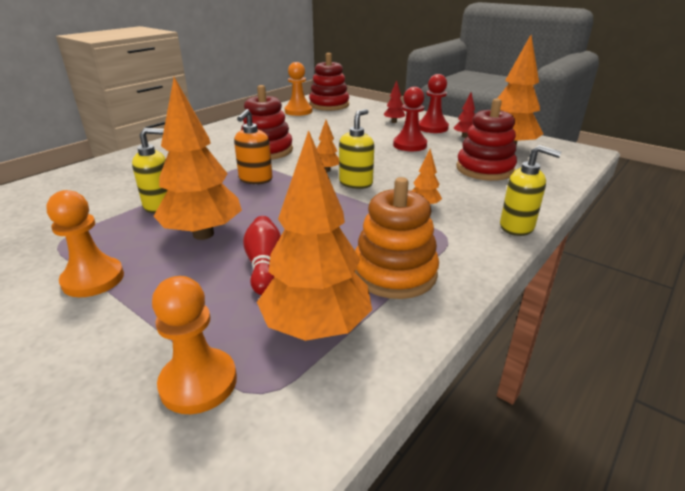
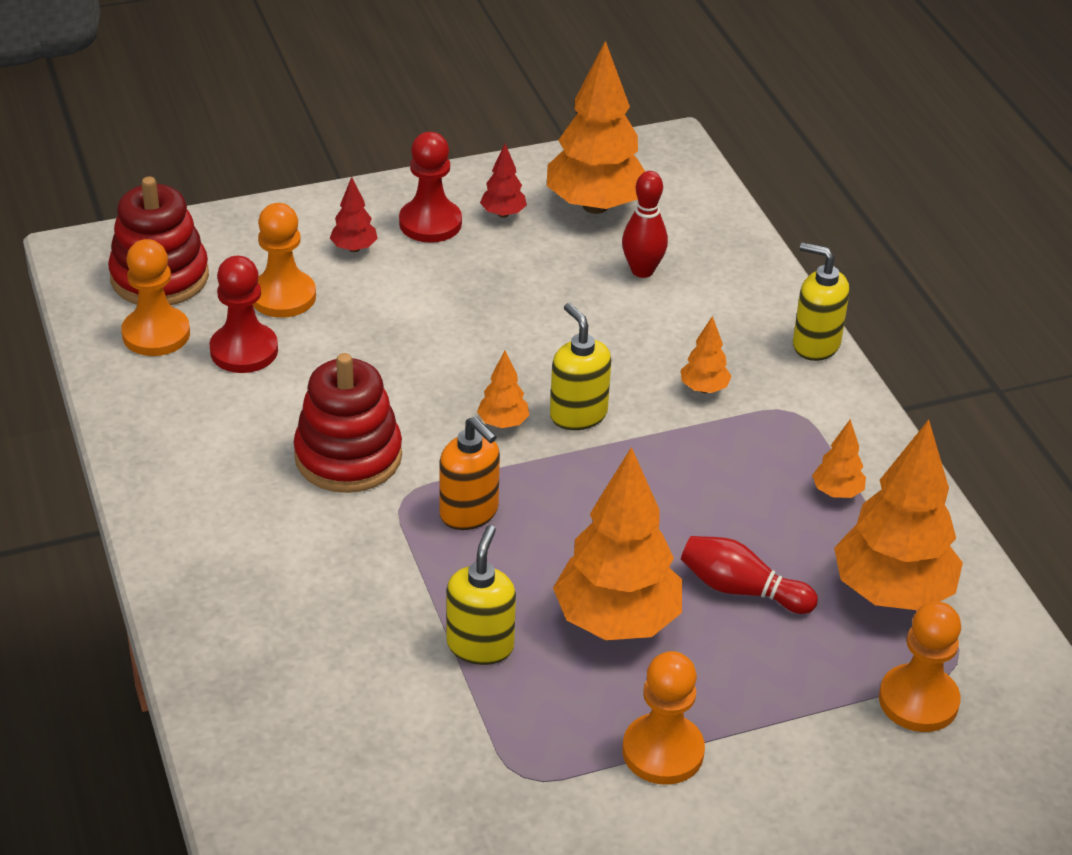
camera: 60 degrees left, 10 degrees up
orange stacking toy [355,177,439,299] -> orange tree [812,419,866,498]
red pawn [393,87,427,151] -> red pawn moved to [209,256,278,373]
red stacking toy [456,98,517,181] -> red bowling pin [622,171,668,278]
yellow soap dispenser [500,145,561,236] -> yellow soap dispenser turned 120 degrees counterclockwise [793,242,850,361]
none -> orange pawn [253,203,316,318]

